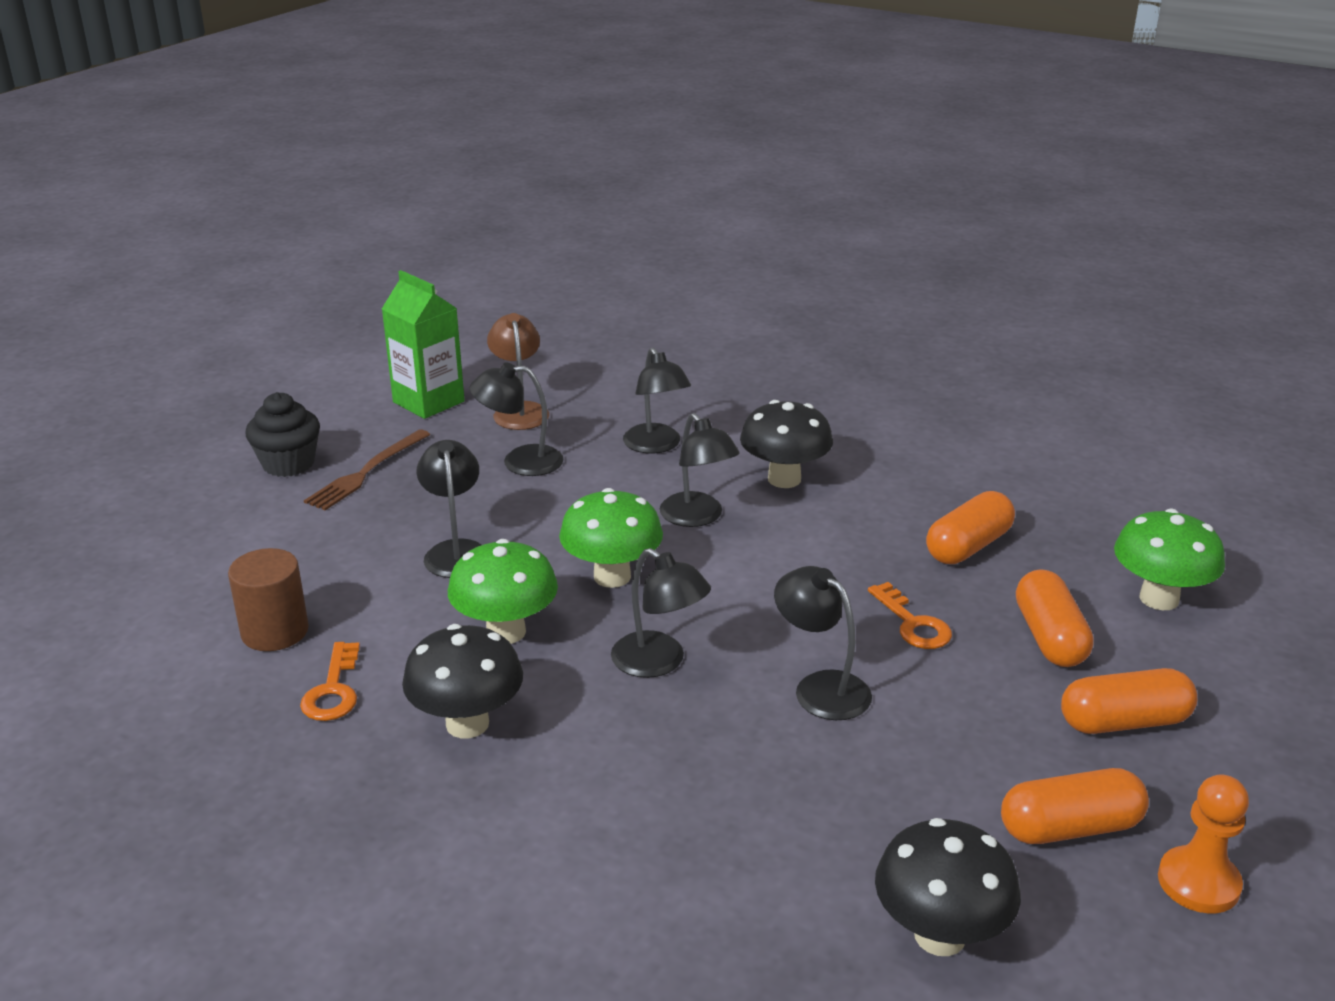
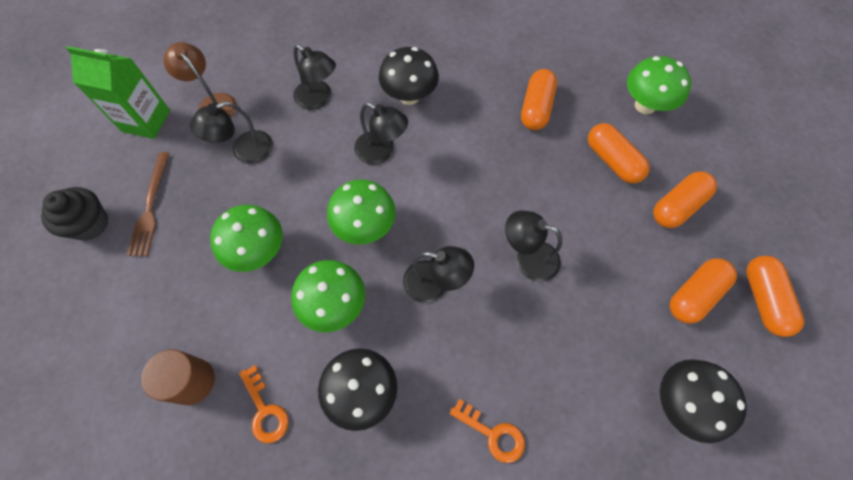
camera: 30 degrees left, 35 degrees up
black lamp [417,440,482,578] -> green mushroom [210,205,283,272]
orange key [868,582,952,649] -> orange key moved to [450,399,525,463]
orange pawn [1158,774,1249,913] -> orange capsule [746,256,805,337]

